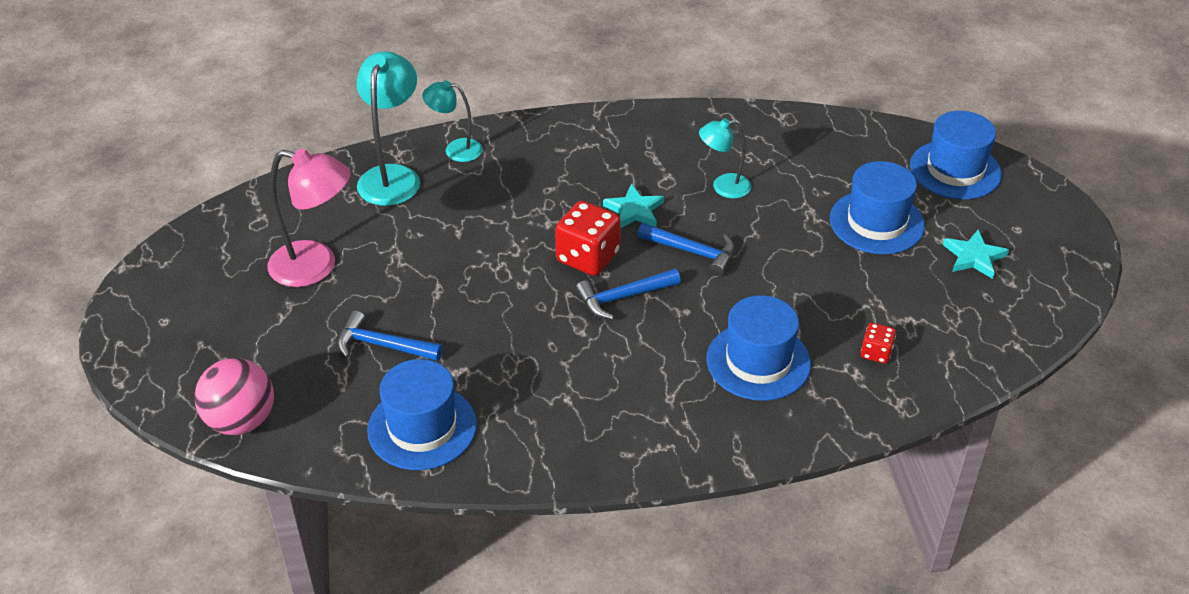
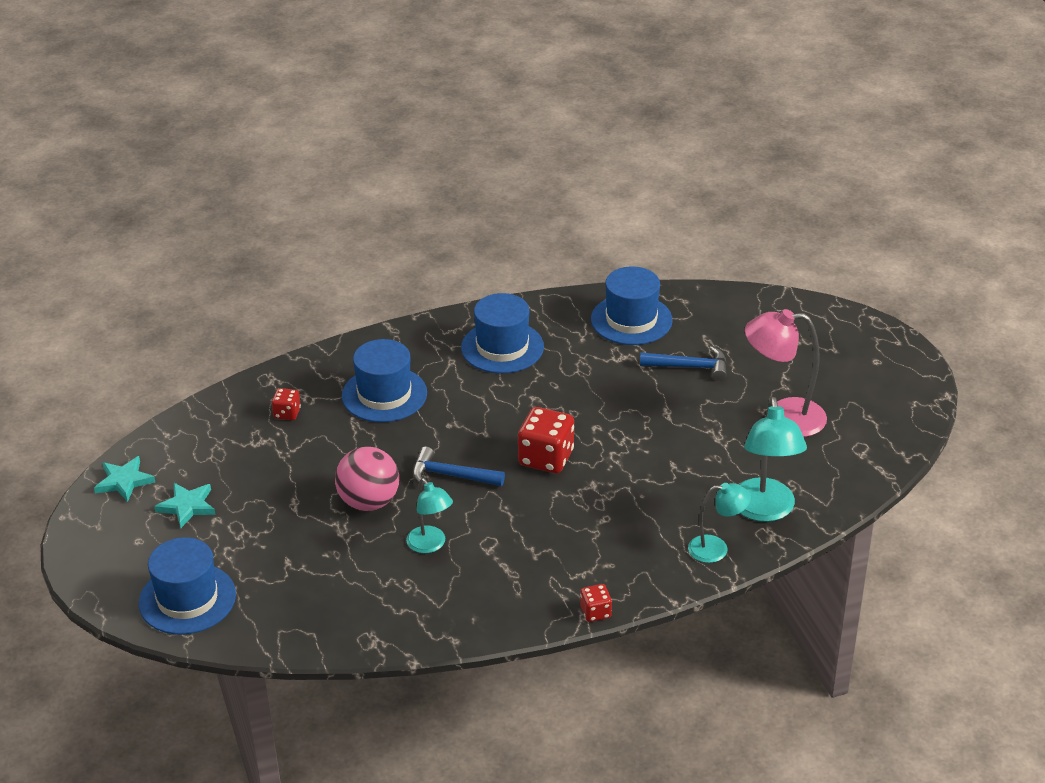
camera: 170 degrees right, 5 degrees down
pink ball [194,358,274,435] -> pink ball moved to [335,447,399,511]
blue hammer [575,269,681,320] -> none
turquoise star [603,184,664,228] -> turquoise star moved to [94,456,155,502]
turquoise lamp [699,118,751,199] -> turquoise lamp turned 75 degrees clockwise [406,478,453,553]
blue hat [830,161,925,254] -> blue hat moved to [461,293,544,373]
none -> red dice [580,584,612,622]

